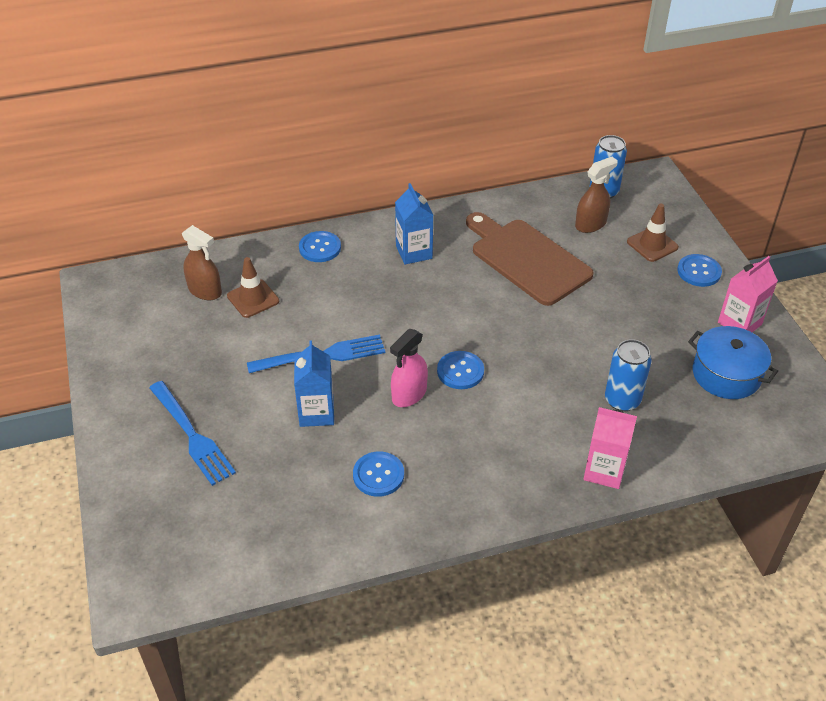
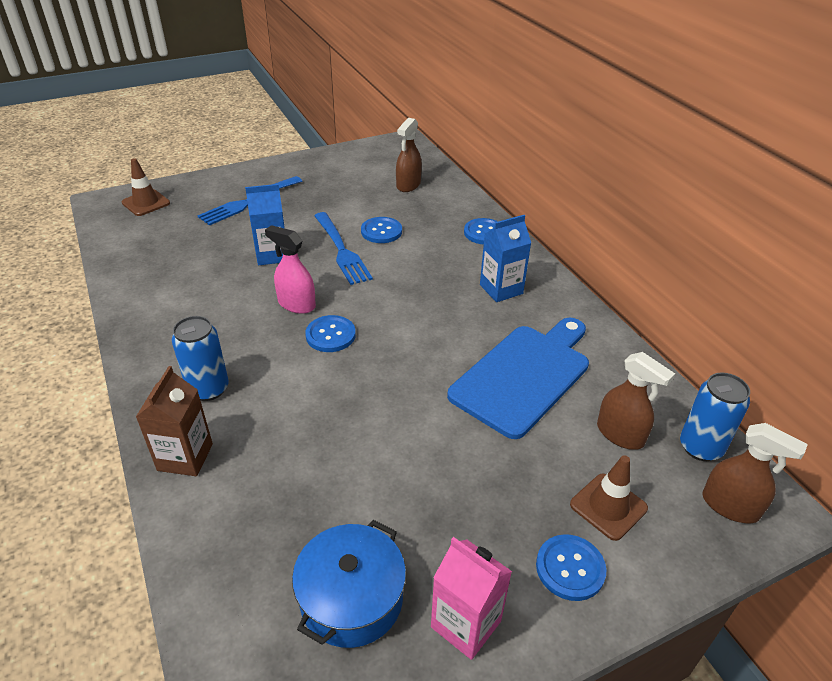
camera: 80 degrees right, 5 degrees down
brown traffic cone [227,257,279,318] -> brown traffic cone moved to [122,158,170,216]
blue button [353,451,404,497] -> blue button moved to [361,217,402,243]
brown cutting board [466,212,594,306] -> blue cutting board [447,318,589,439]
pink carton [584,407,637,489] -> brown carton [136,366,213,476]
blue can [605,339,652,411] -> blue can moved to [172,316,229,401]
none -> brown spray bottle [702,423,808,523]

